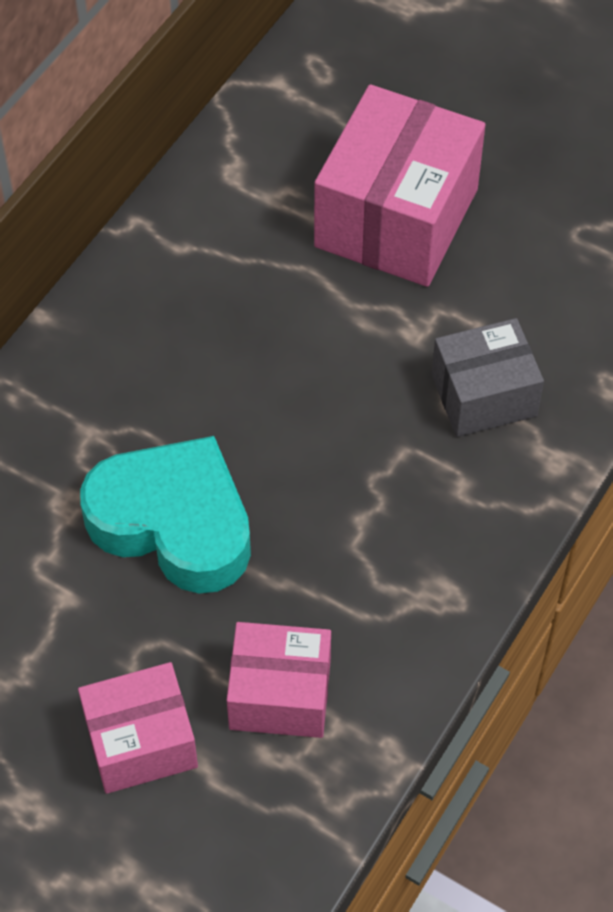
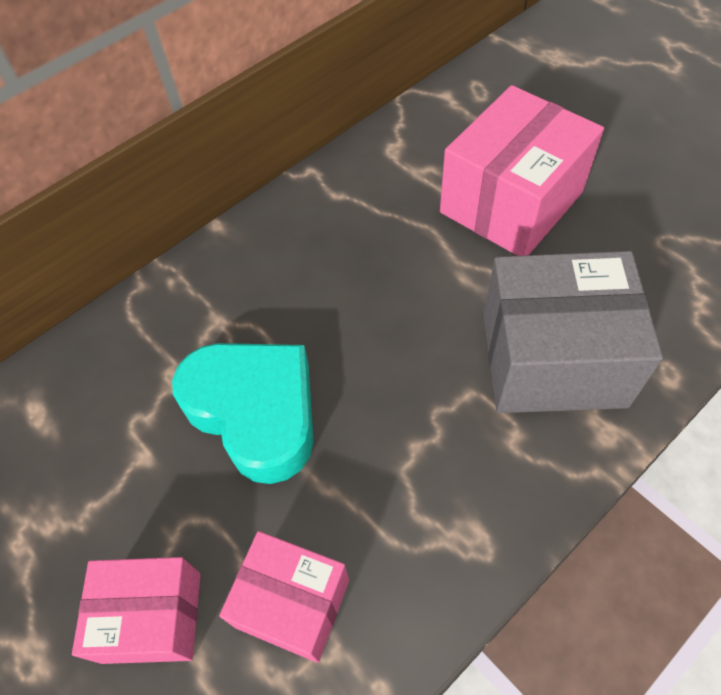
camera: 20 degrees right, 0 degrees up
grey box [432,318,544,437] -> grey box [483,251,663,413], size x1.67

